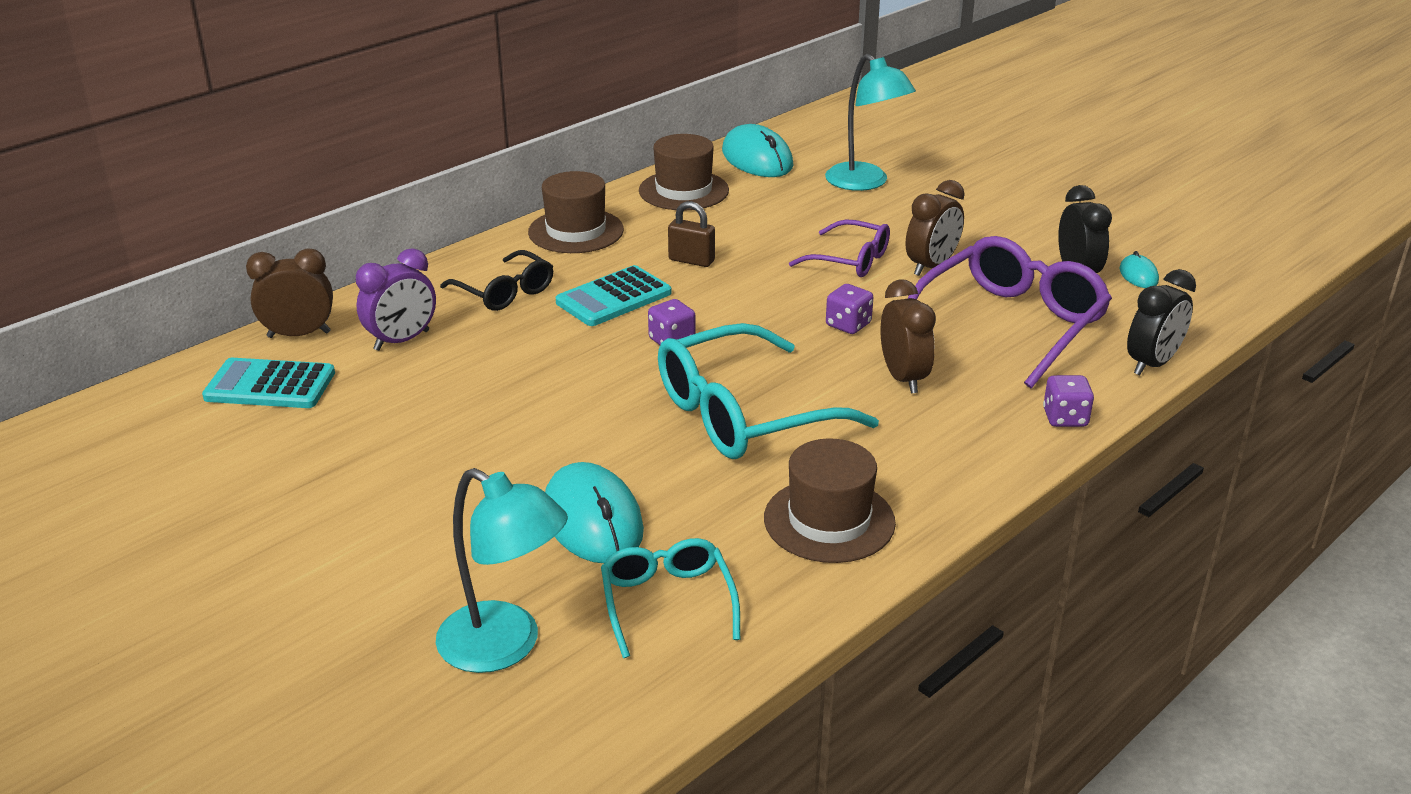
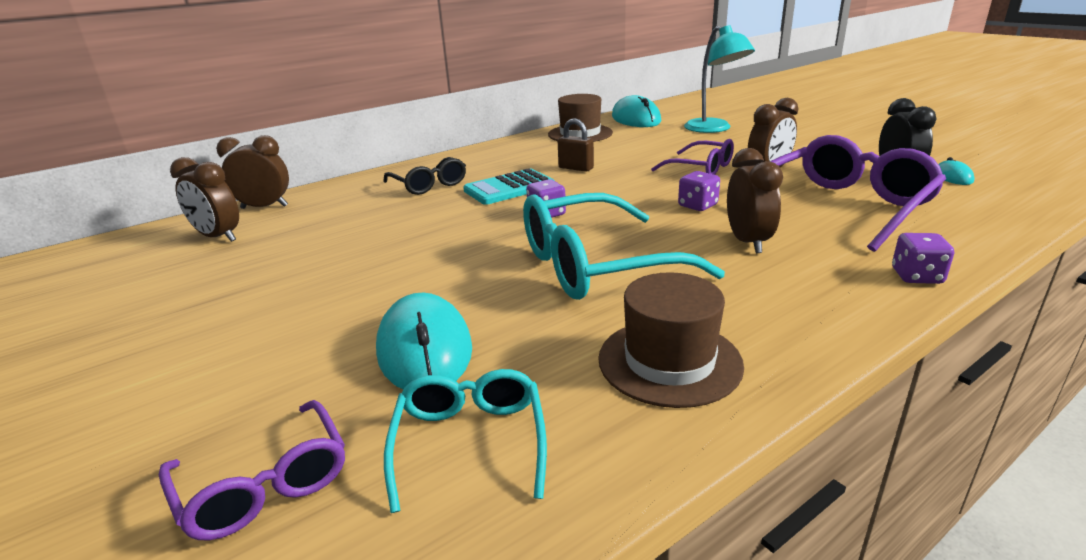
camera: 10 degrees right, 5 degrees down
turquoise calculator [202,358,335,408] -> brown clock [170,157,239,242]
purple clock [356,248,436,351] -> none
turquoise lamp [436,468,568,673] -> purple glasses [159,400,345,541]
brown hat [528,171,624,253] -> none
black clock [1127,269,1196,375] -> none

